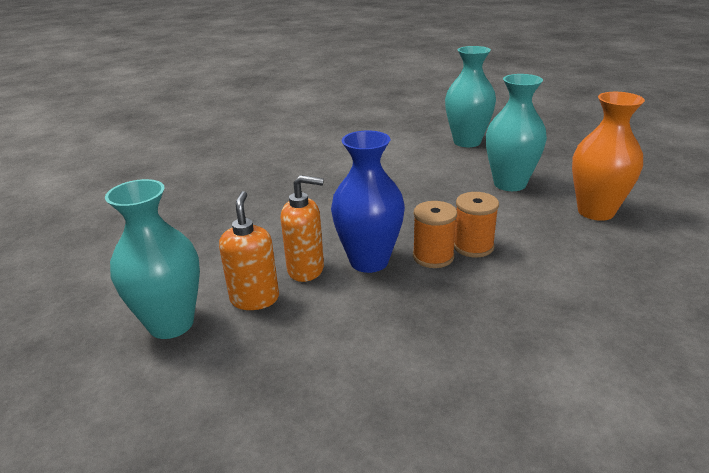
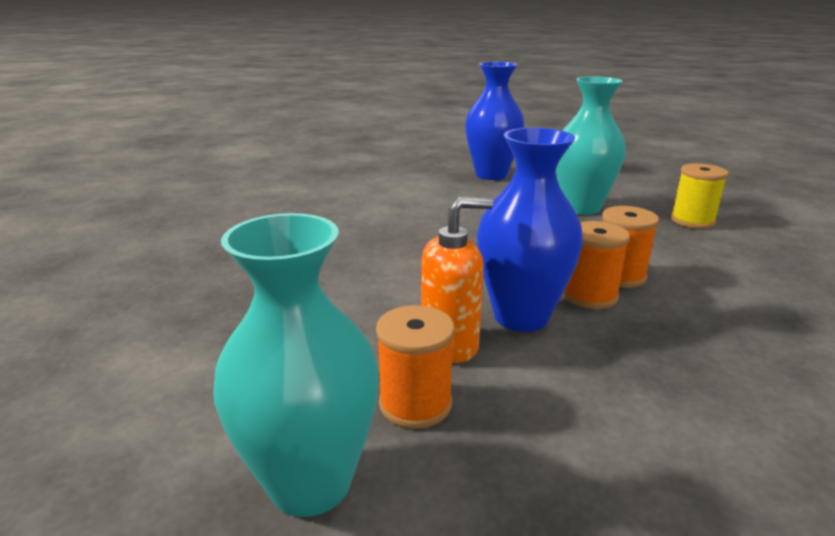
camera: 25 degrees left, 5 degrees down
orange soap dispenser [219,191,279,310] -> orange spool [376,305,455,429]
turquoise vase [445,46,496,147] -> blue vase [465,62,524,180]
orange vase [572,92,645,221] -> yellow spool [671,163,729,229]

